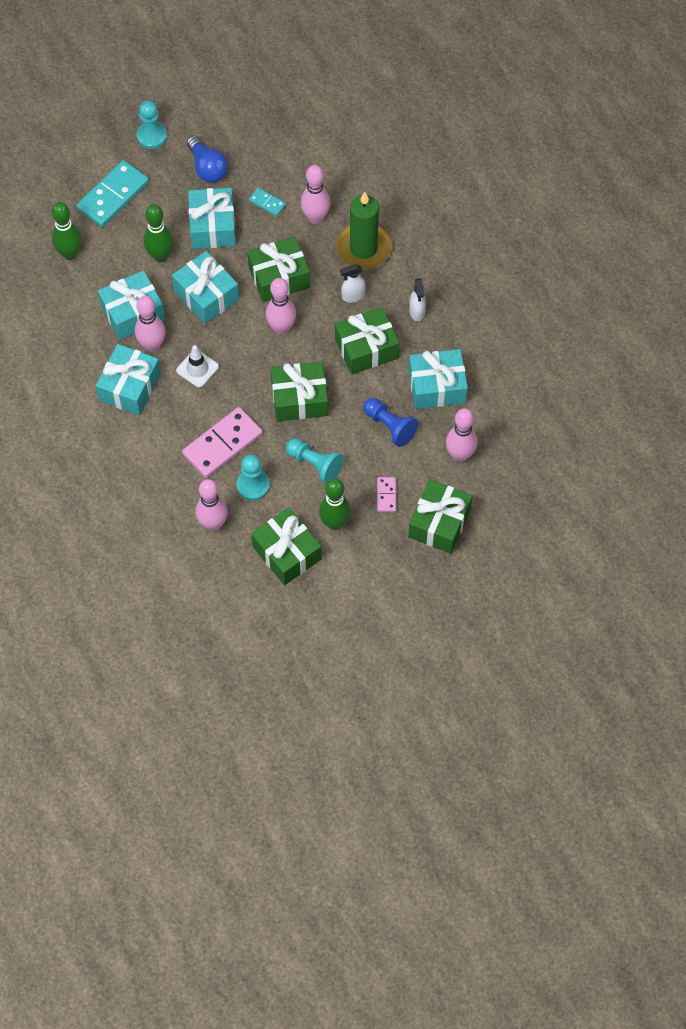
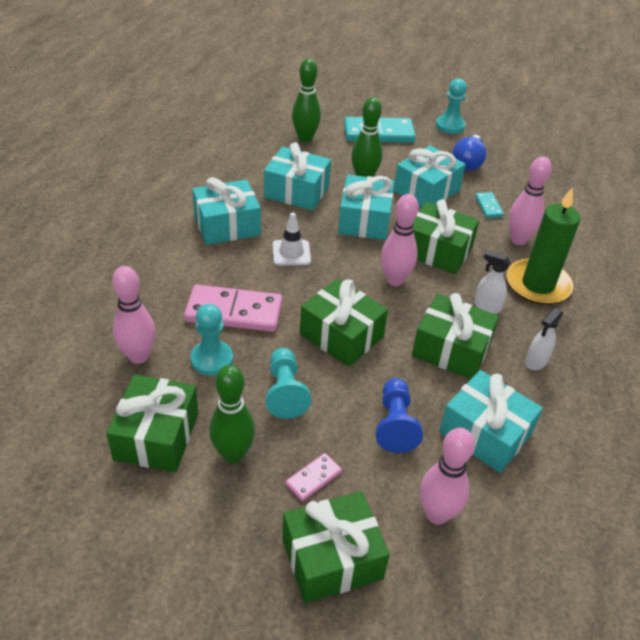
camera: 45 degrees right, 20 degrees down
pink bowling pin [135,296,166,352] -> none

